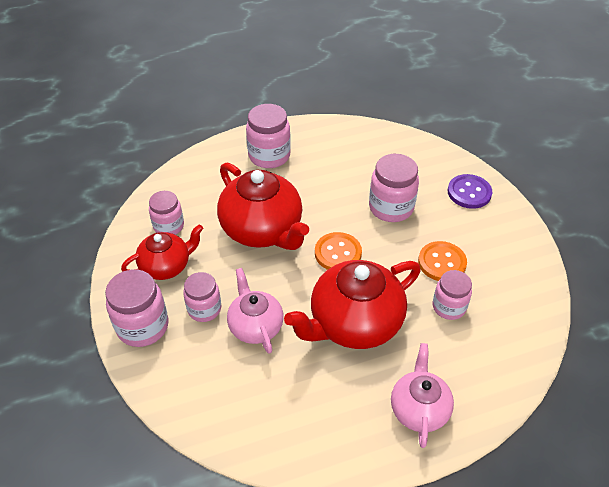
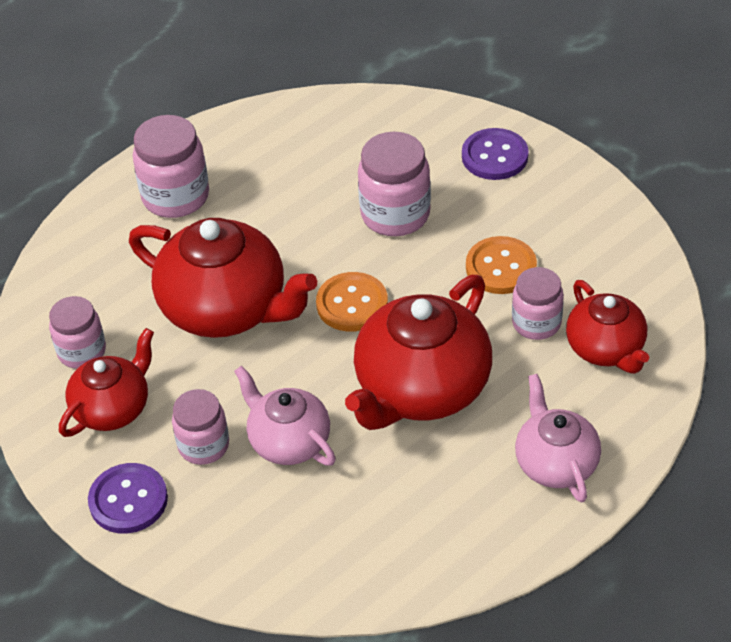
camera: 20 degrees left, 0 degrees up
pink jar [105,270,168,347] -> purple button [88,463,168,534]
none -> red teapot [566,280,649,374]

